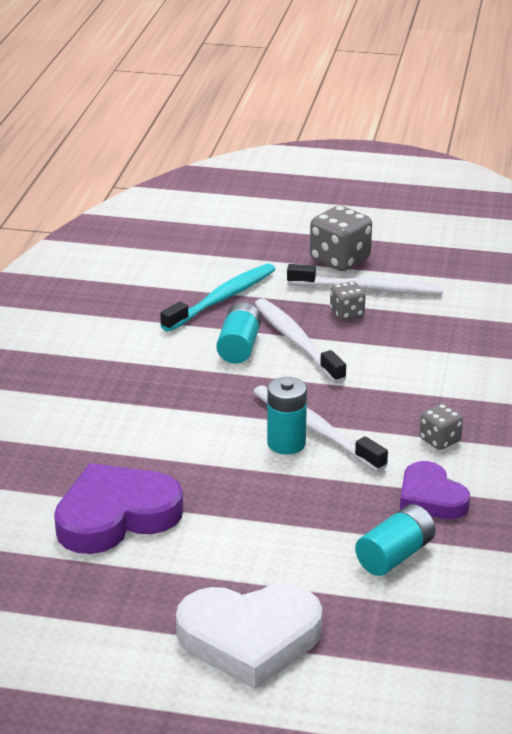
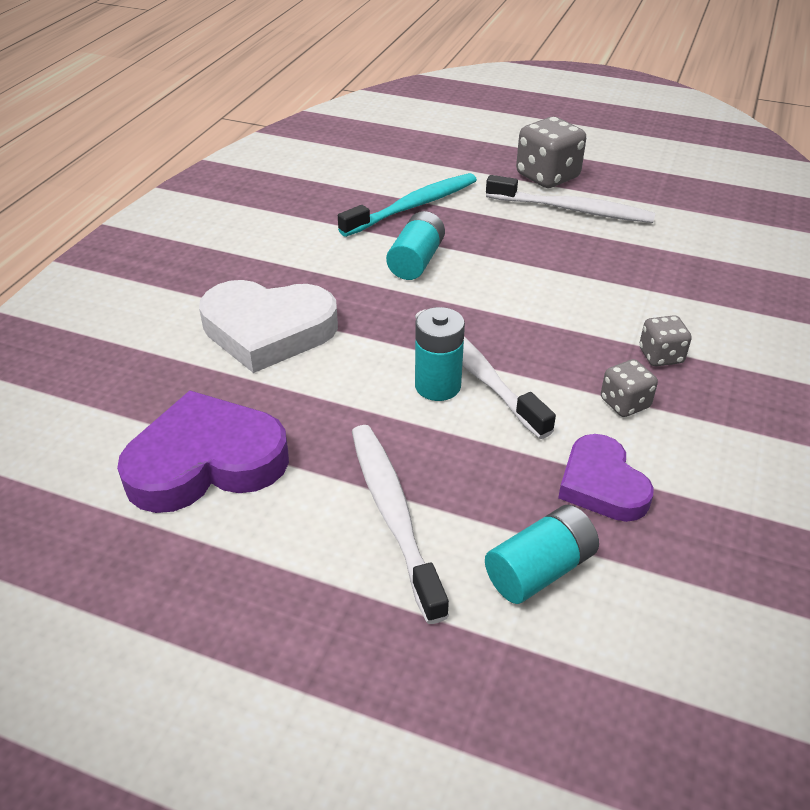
camera: 10 degrees right, 10 degrees up
white heart [176,584,322,689] -> white heart moved to [199,280,338,373]
white toothbrush [254,298,346,383] -> white toothbrush moved to [352,425,449,624]
grey dice [330,281,365,320] -> grey dice moved to [639,315,692,366]

